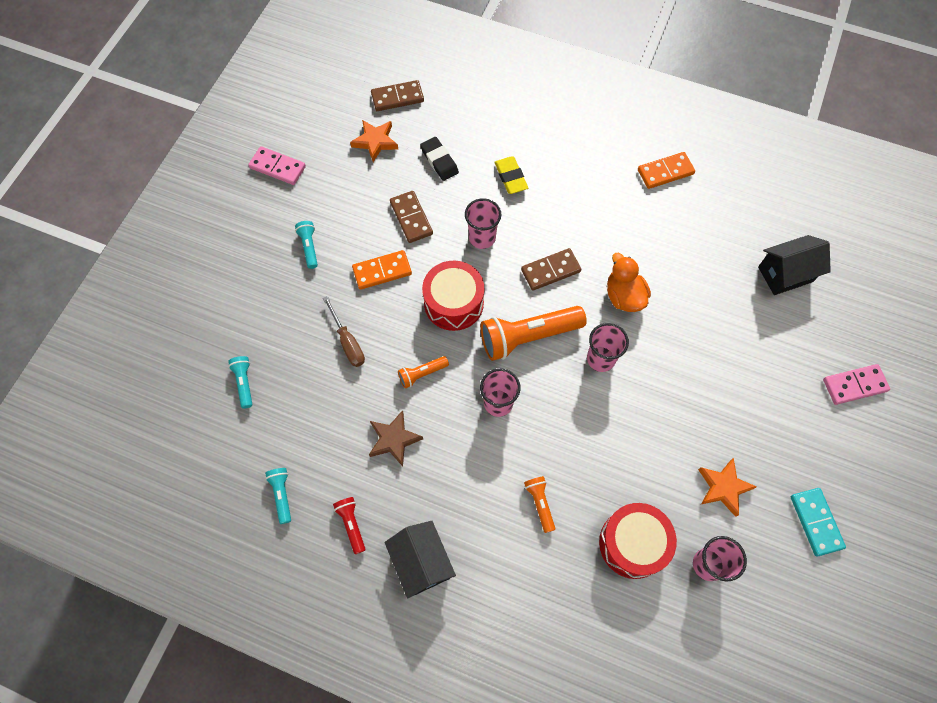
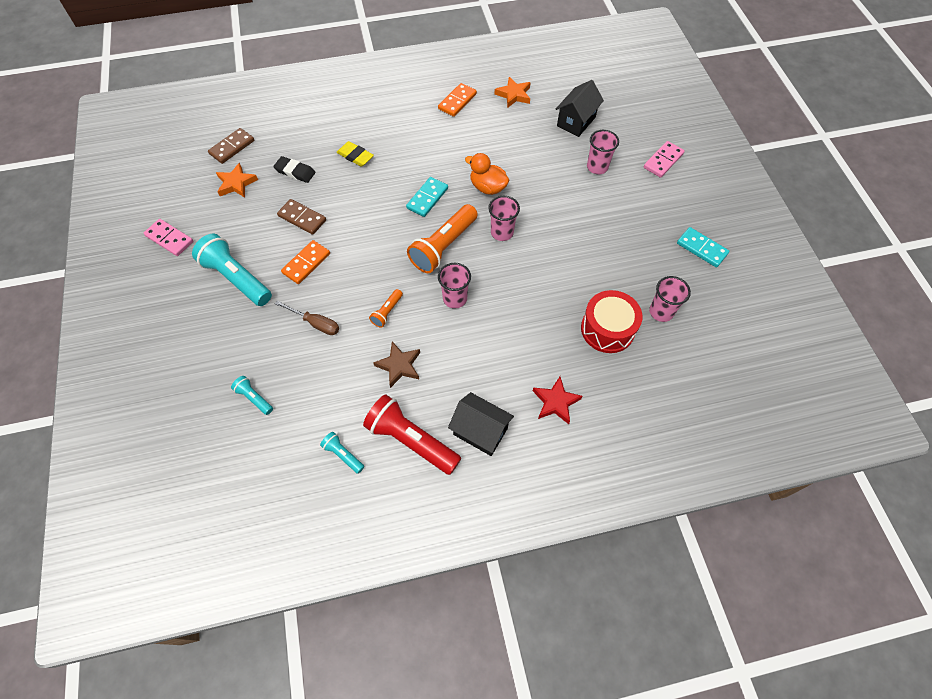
camera: 35 degrees left, 5 degrees down
pink domino [248,146,306,185] -> pink domino turned 45 degrees clockwise [144,219,193,256]
turquoise flashlight [295,221,318,269] -> turquoise flashlight [192,234,272,306], size x2.08
red flashlight [333,497,365,554] -> red flashlight [363,394,461,475], size x2.08
red drum [422,261,484,331] -> none
pink cup [465,198,501,249] -> pink cup moved to [587,130,619,174]
brown domino [521,248,582,291] -> turquoise domino [406,177,448,217]
orange flashlight [524,476,555,533] -> none
orange star [698,458,757,517] -> orange star moved to [495,77,531,108]
none -> red star [533,377,583,424]

